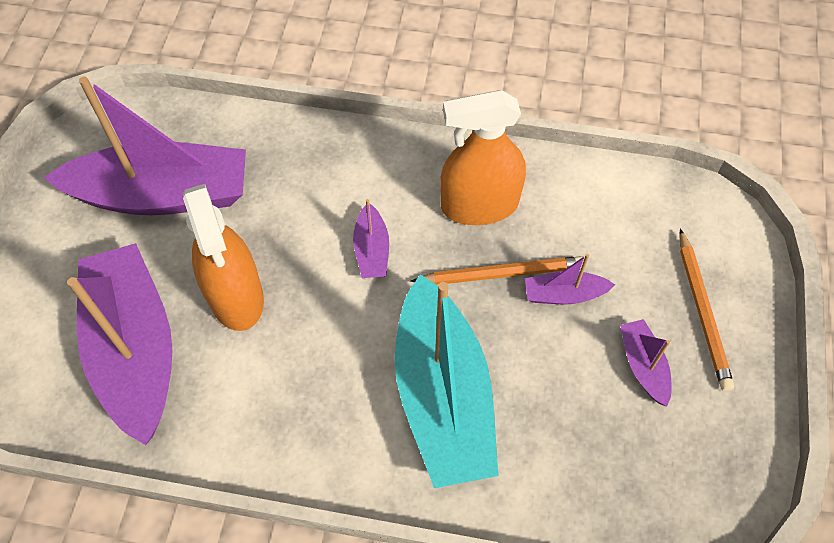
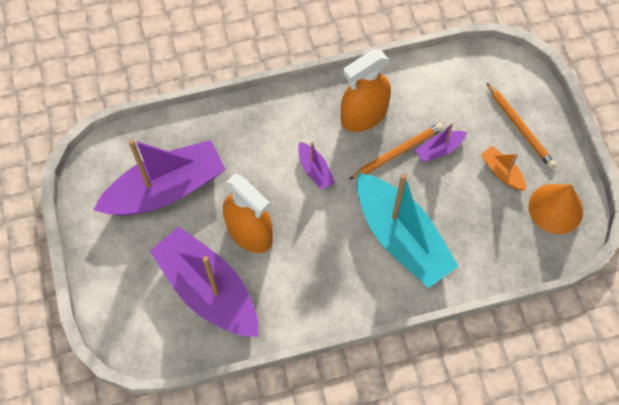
camera: 25 degrees left, 5 degrees up
purple boat [620,319,672,407] -> orange boat [481,146,526,190]
none -> orange cone [529,184,583,234]

